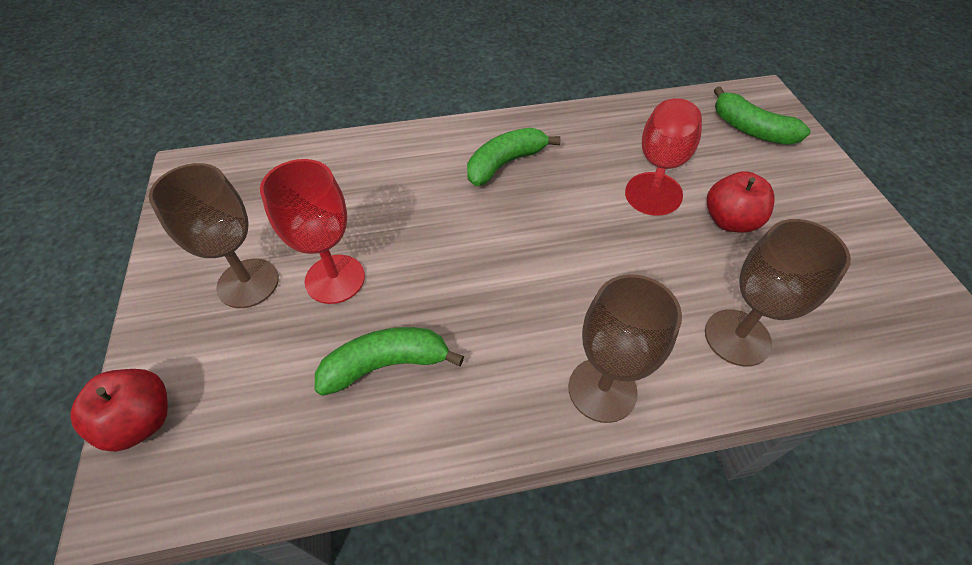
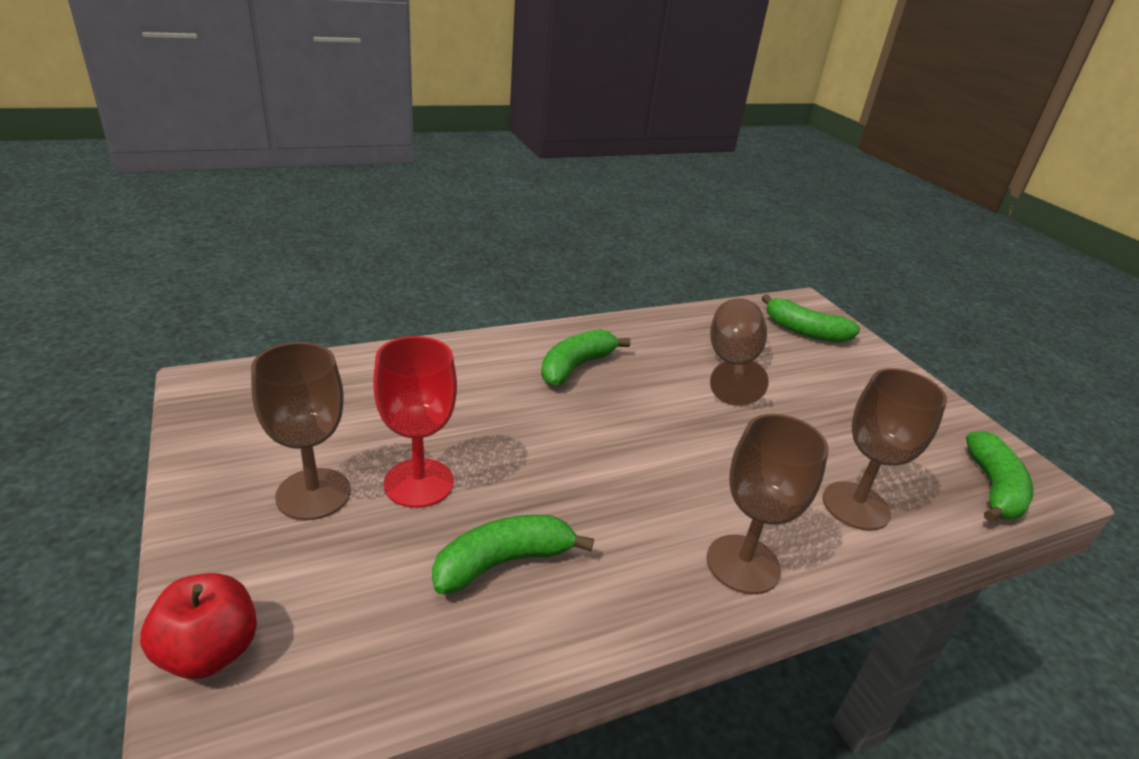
camera: 15 degrees left, 20 degrees down
red goblet [625,98,702,216] -> brown goblet [710,298,769,406]
red apple [707,171,775,232] -> none
none -> green banana [966,431,1034,522]

